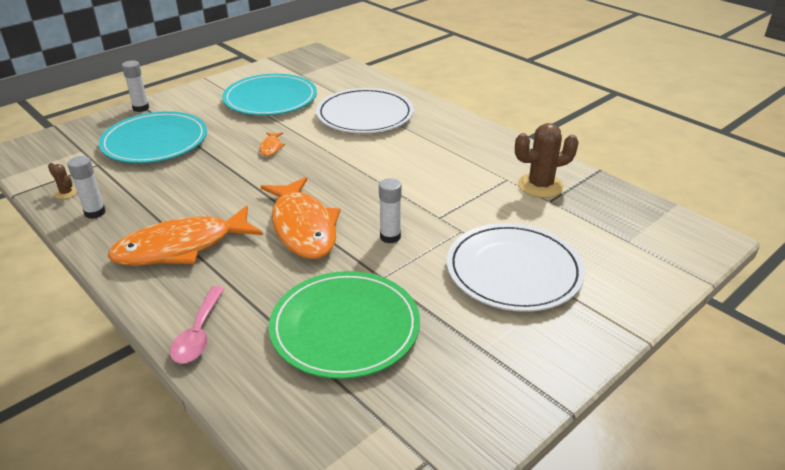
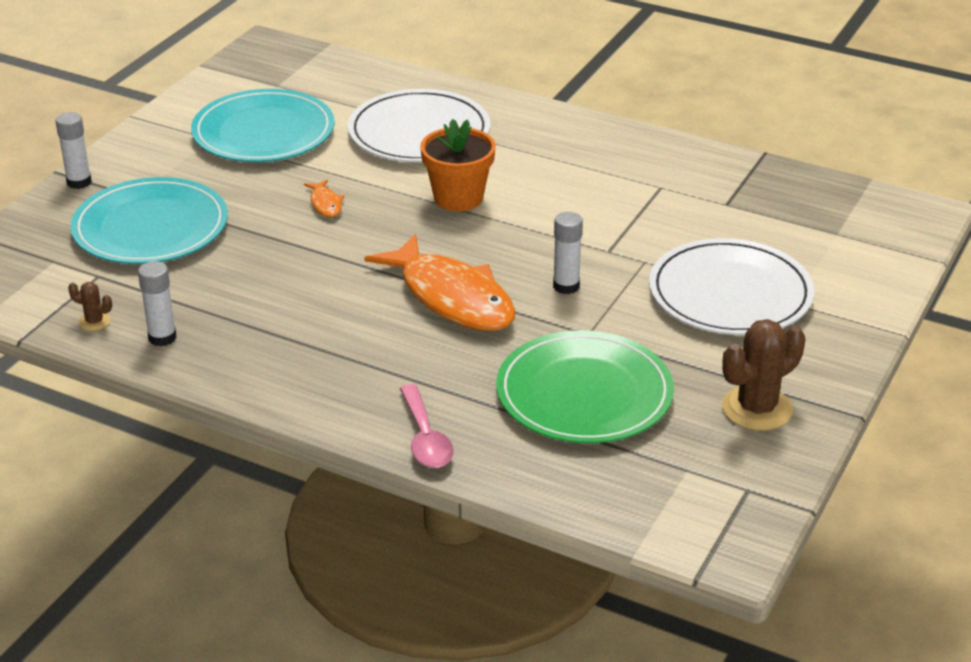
camera: 20 degrees left, 0 degrees up
orange fish [107,205,263,266] -> none
brown cactus [515,123,579,198] -> brown cactus moved to [722,319,805,431]
none -> orange flower pot [420,119,496,211]

